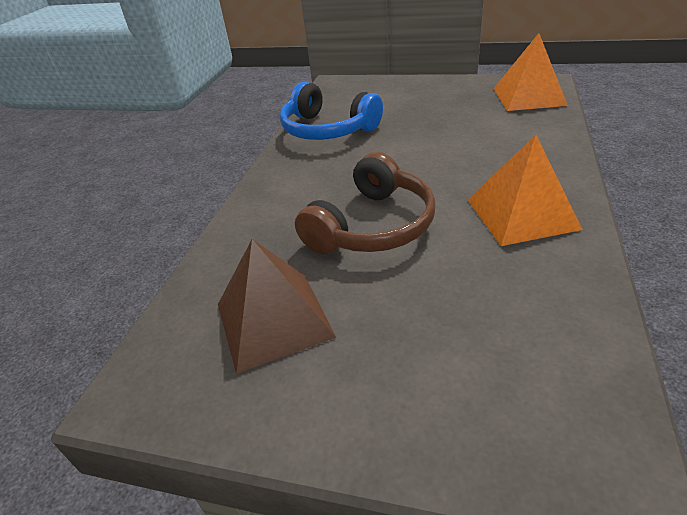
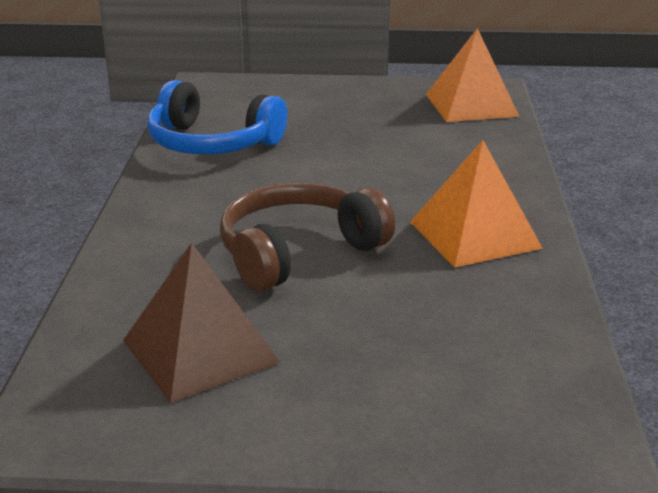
camera: 15 degrees left, 10 degrees down
brown headphones [295,152,436,254] -> brown headphones turned 150 degrees counterclockwise [220,183,395,292]

